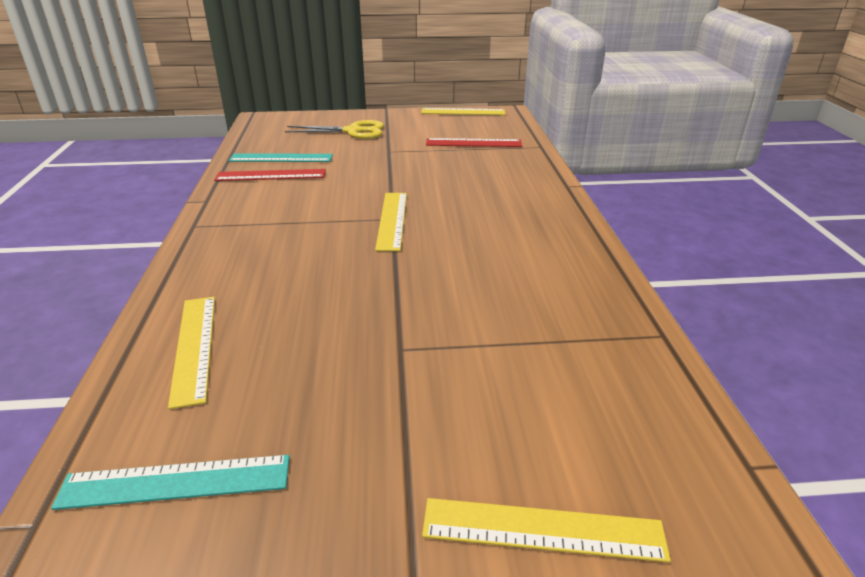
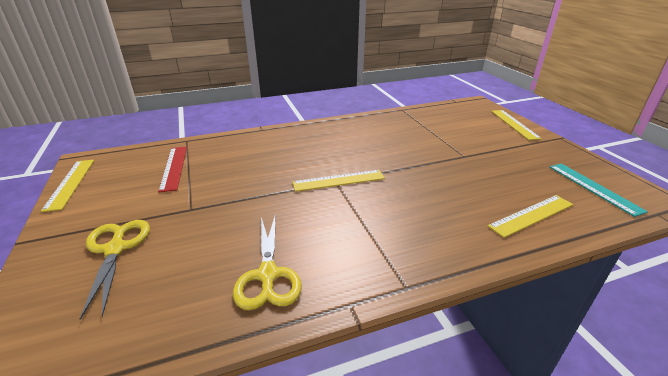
camera: 105 degrees left, 0 degrees up
red ruler [214,169,326,181] -> yellow scissors [233,215,302,310]
turquoise ruler [228,153,333,162] -> none

